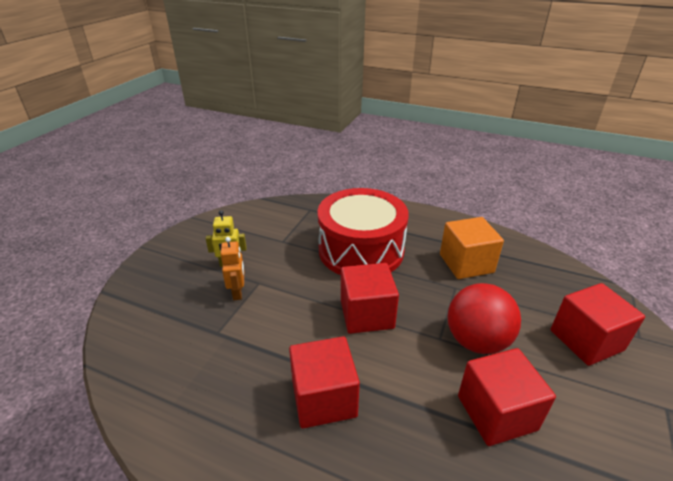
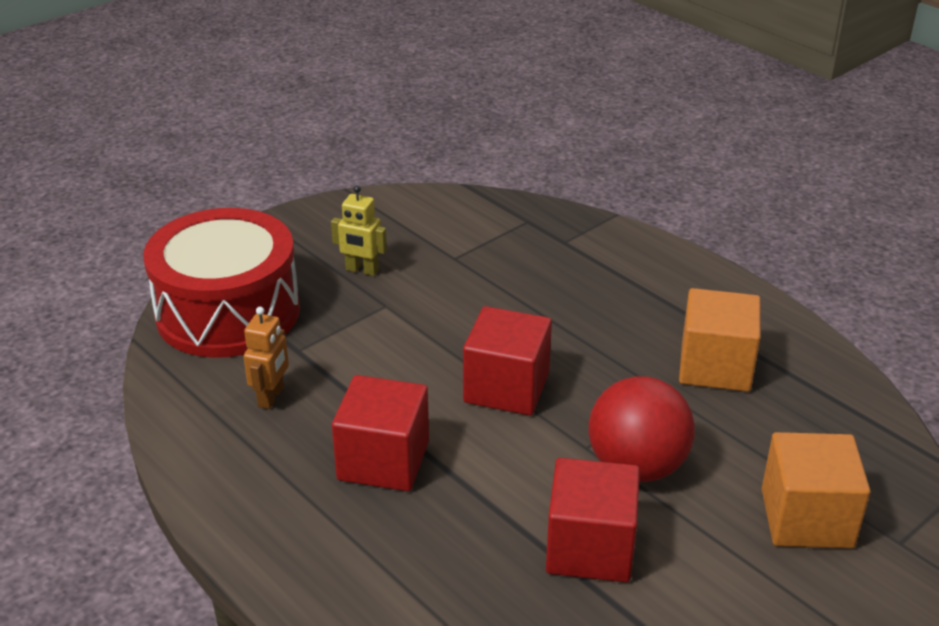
camera: 25 degrees right, 0 degrees up
orange robot [221,237,244,300] -> orange robot moved to [243,307,289,409]
red drum [318,188,409,275] -> red drum moved to [143,208,300,358]
red cube [551,283,645,366] -> orange cube [762,432,870,548]

